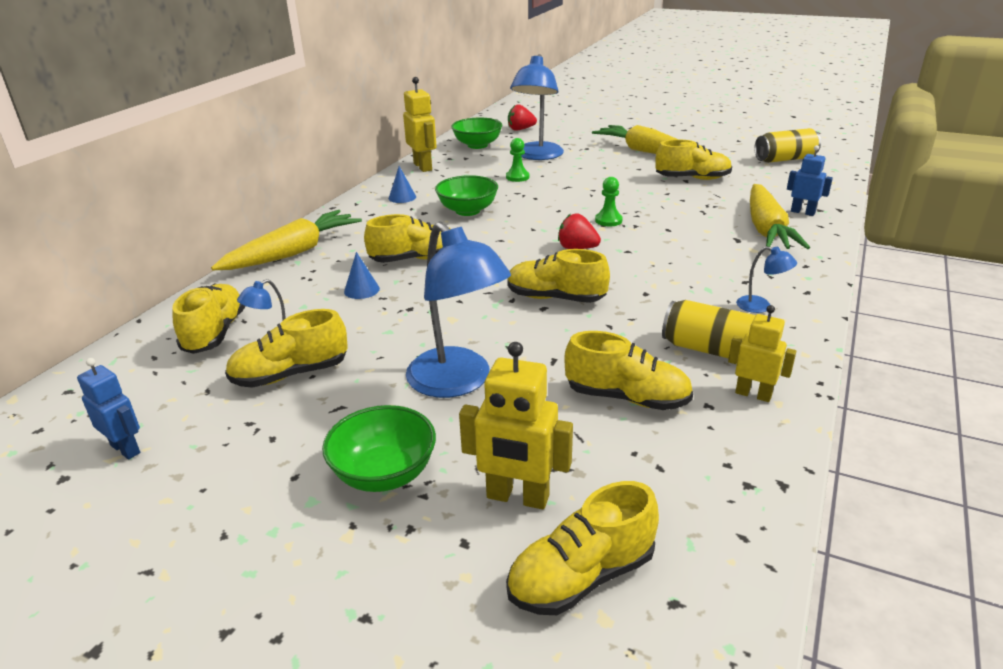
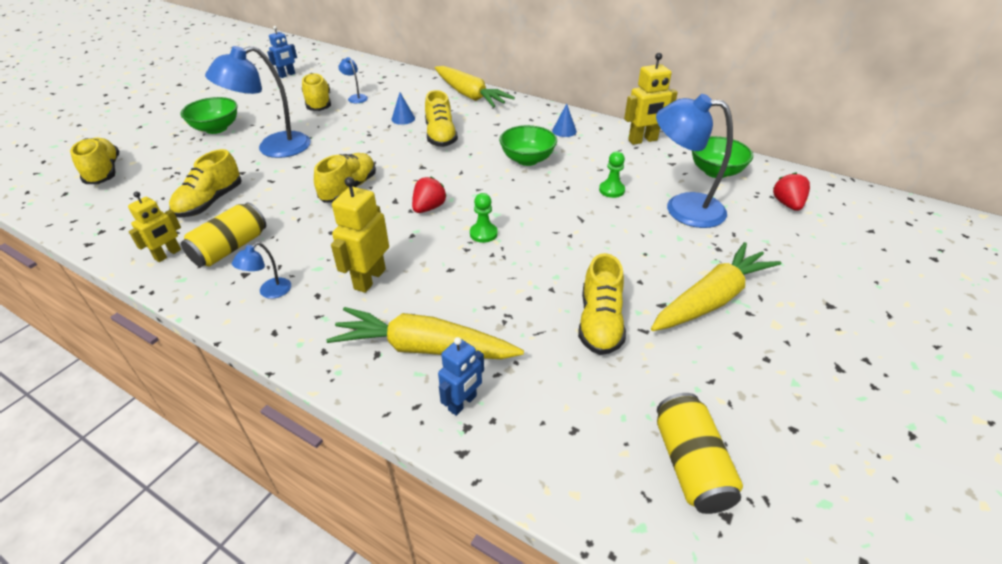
camera: 95 degrees right, 10 degrees up
yellow shoe [173,284,245,354] -> none
yellow robot [459,342,573,509] -> yellow robot moved to [331,177,389,293]

